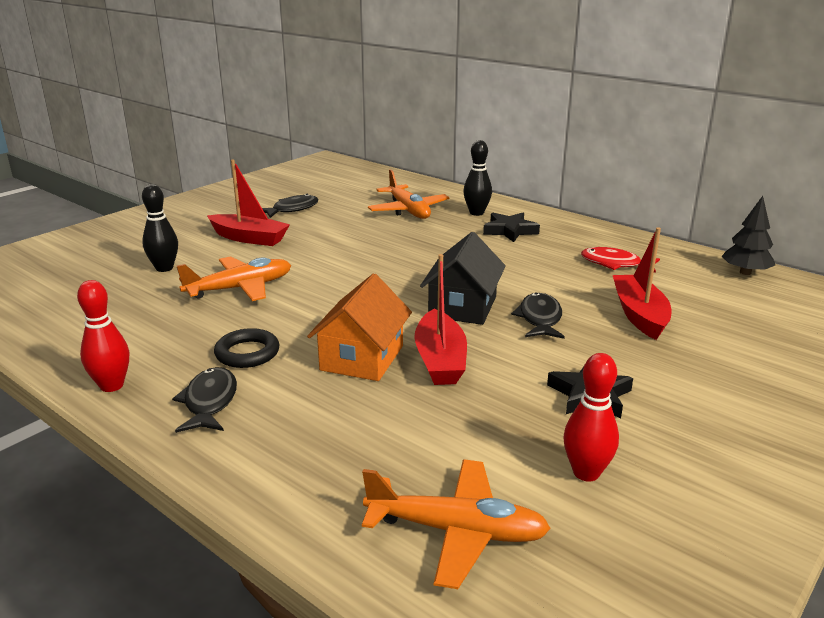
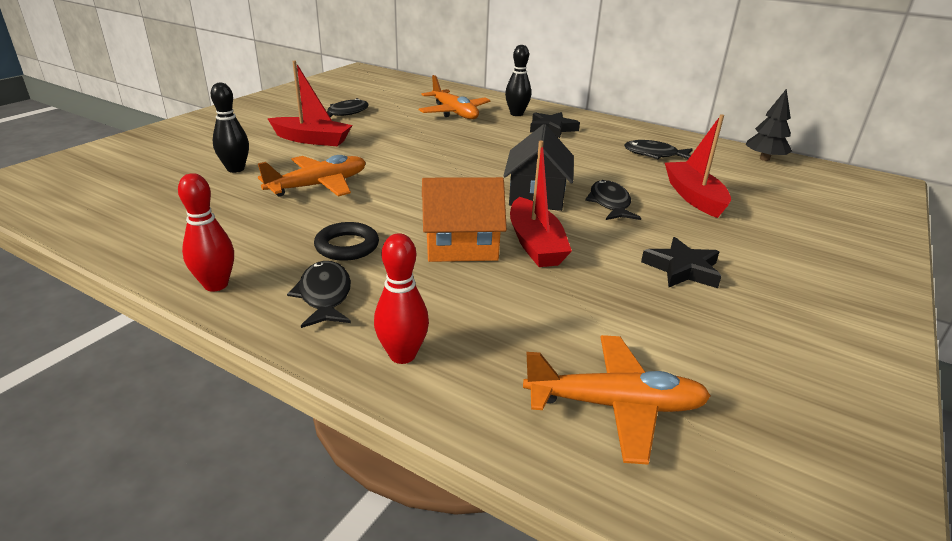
camera: 10 degrees left, 5 degrees up
orange house [307,273,412,381] -> orange house turned 75 degrees clockwise [422,177,507,262]
red bowling pin [563,353,619,481] -> red bowling pin moved to [374,233,429,364]
red fish [581,247,660,273] -> black fish [624,140,693,159]

